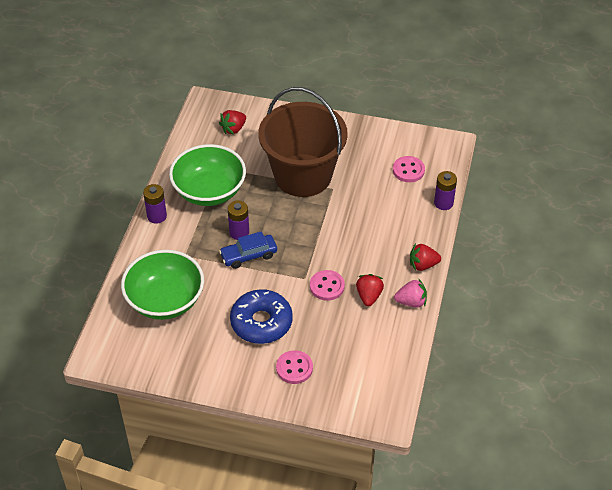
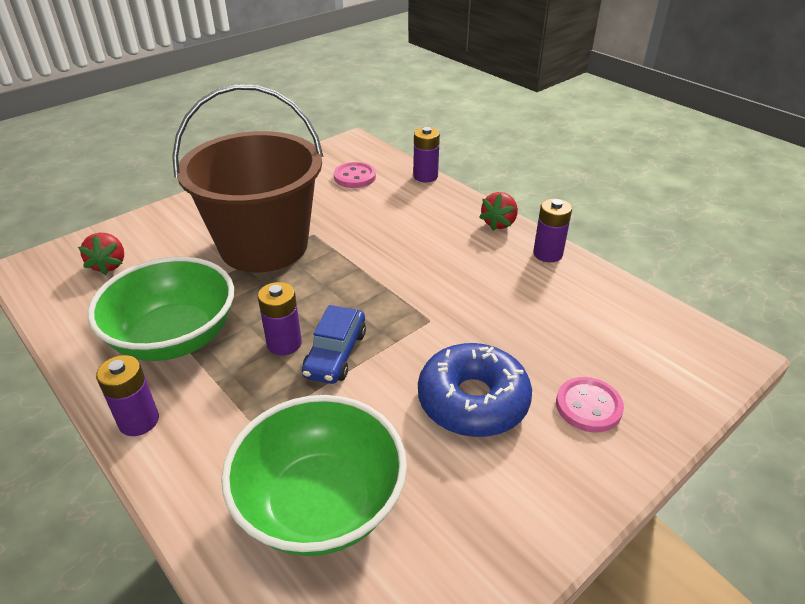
camera: 55 degrees left, 10 degrees down
pink button [310,270,345,301] -> none
red strawberry [356,274,384,306] -> none
pink strawberry [394,278,427,307] -> purple battery [533,198,572,262]

